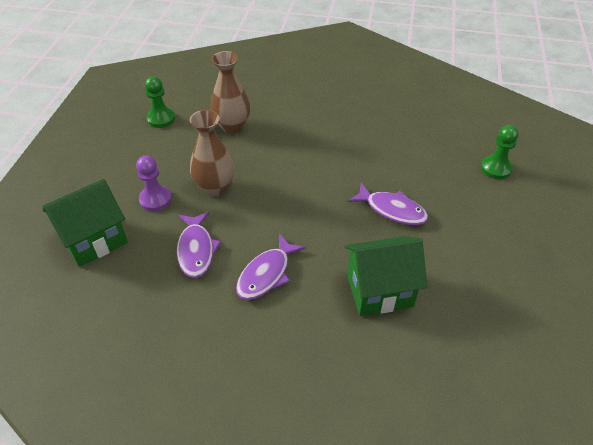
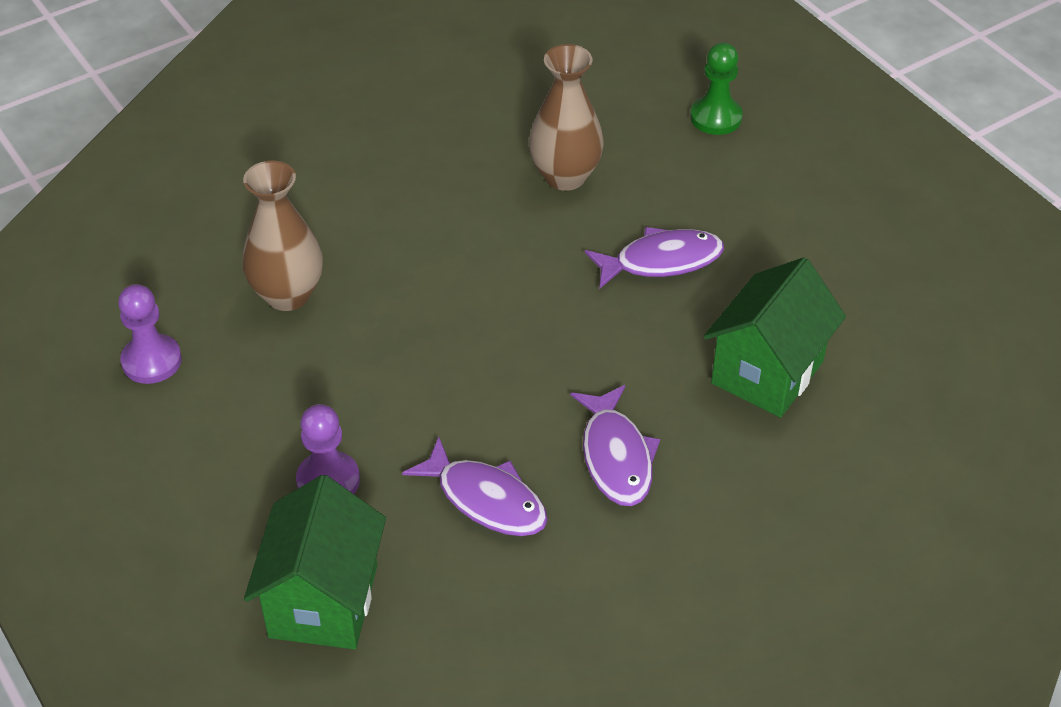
camera: 45 degrees left, 0 degrees up
green pawn [145,76,175,128] -> purple pawn [118,284,182,384]
brown vase [190,110,234,197] -> brown vase moved to [529,44,604,191]

